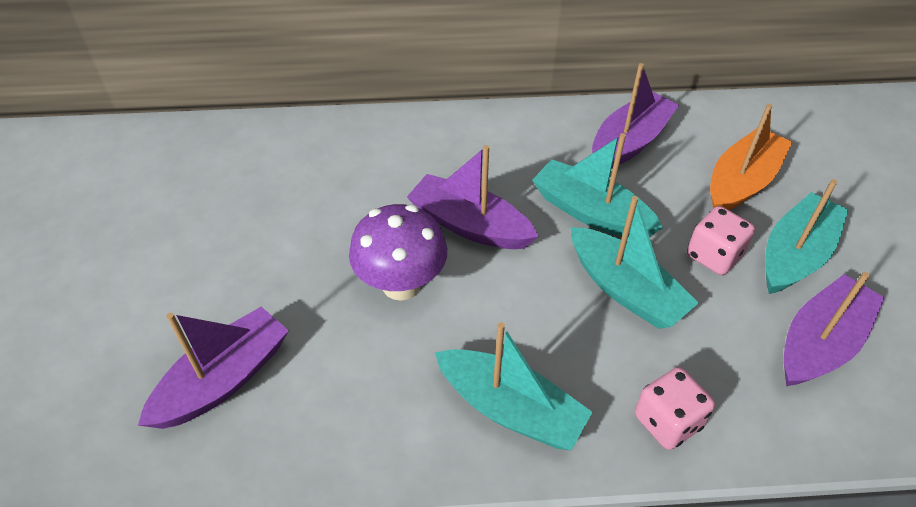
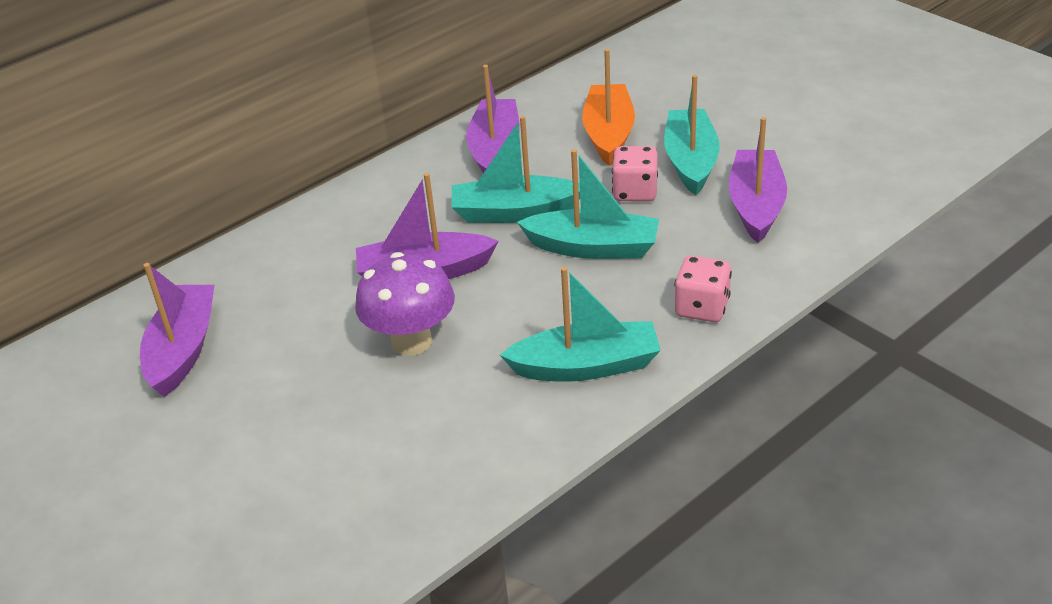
camera: 35 degrees left, 10 degrees down
purple boat [138,307,289,429] -> purple boat moved to [140,263,215,397]

